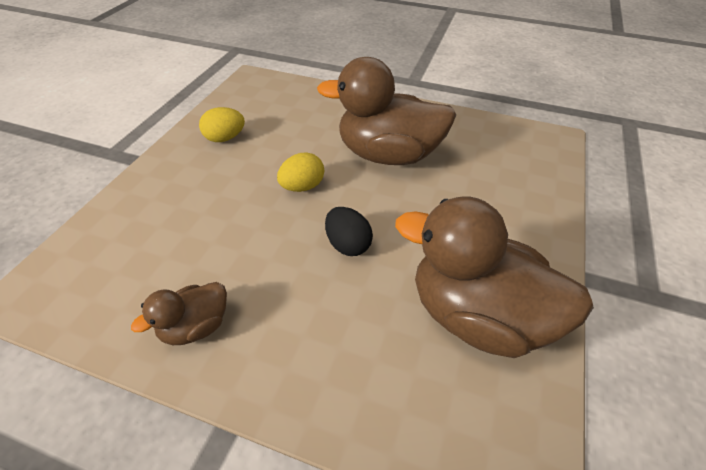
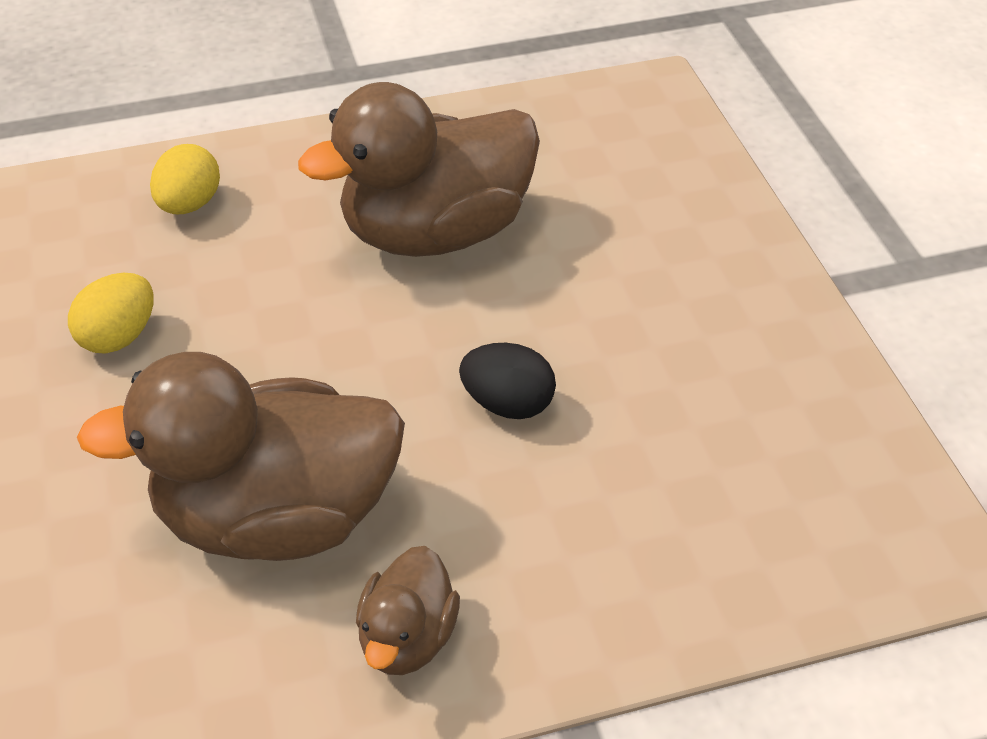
camera: 35 degrees left, 0 degrees up
yellow egg [277,152,324,192] -> yellow egg moved to [150,144,220,214]
brown duck [395,197,594,358] -> brown duck moved to [77,352,405,561]

